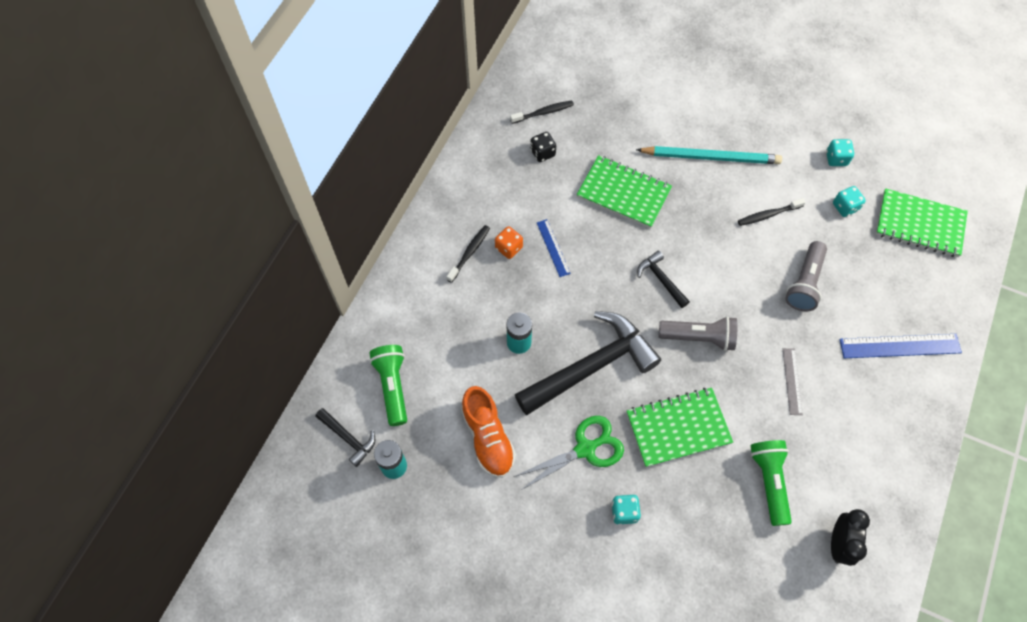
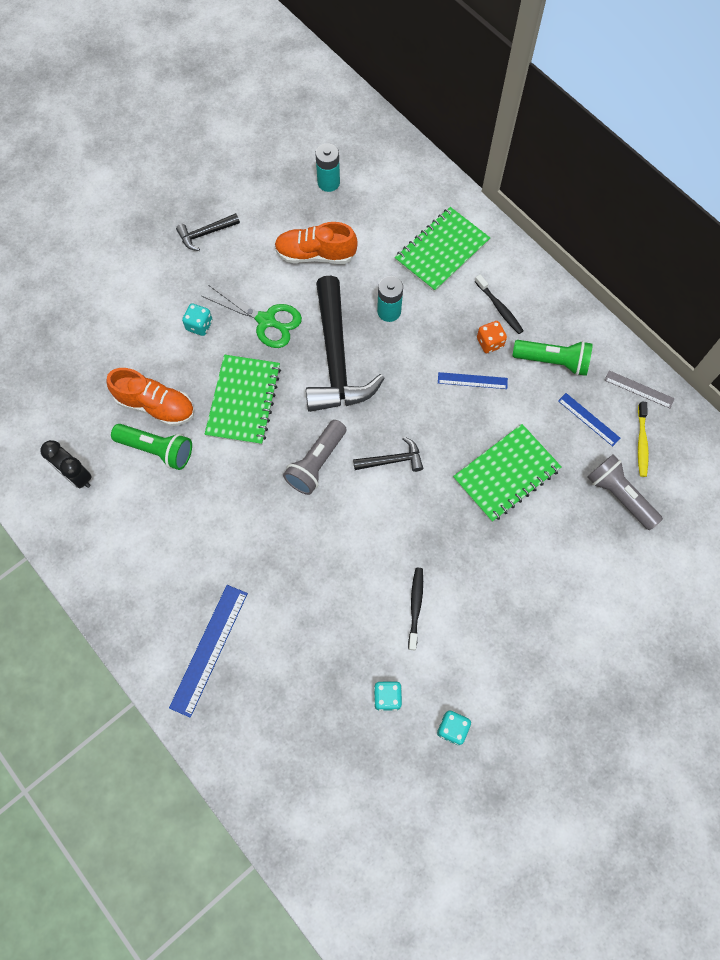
camera: 115 degrees right, 5 degrees up
black hammer [315,408,375,467] -> black hammer moved to [176,213,240,251]
green flashlight [369,345,407,426] -> green flashlight moved to [512,340,593,376]
black toothbrush [510,101,574,124] -> yellow toothbrush [638,402,649,477]
green scissors [514,416,624,490] -> green scissors turned 60 degrees counterclockwise [202,285,302,348]
black dice [530,132,556,162] -> blue ruler [558,393,620,446]
turquoise pencil [636,146,782,164] -> none
grey ruler [783,348,803,415] -> grey ruler moved to [605,370,675,408]
grey flashlight [785,241,827,311] -> grey flashlight moved to [588,455,663,530]
green notebook [876,188,968,257] -> green notebook moved to [395,207,490,292]
none -> orange shoe [106,368,194,426]

